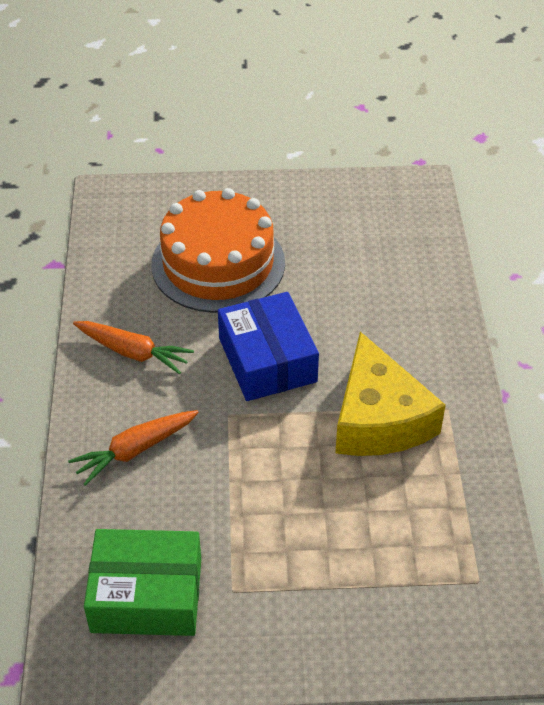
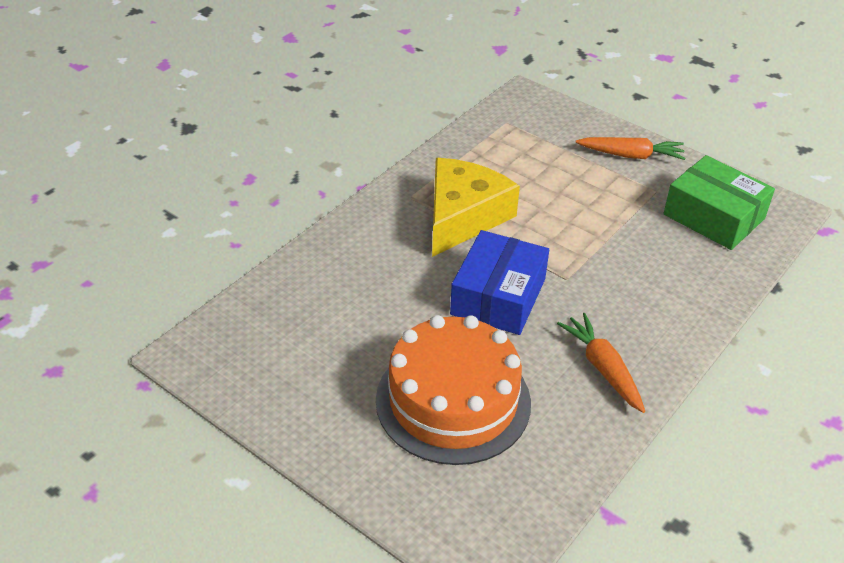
camera: 140 degrees left, 5 degrees down
orange carrot [68,410,199,486] -> orange carrot moved to [575,137,685,160]

